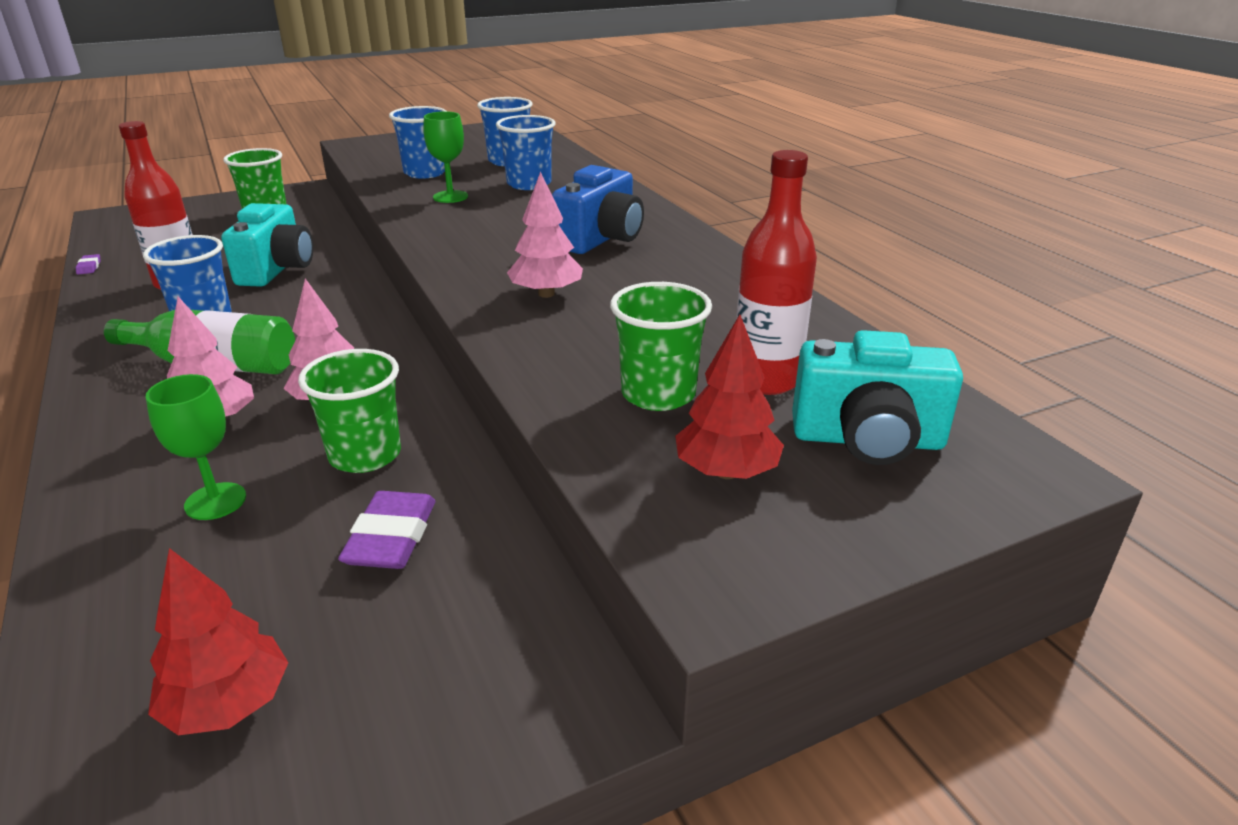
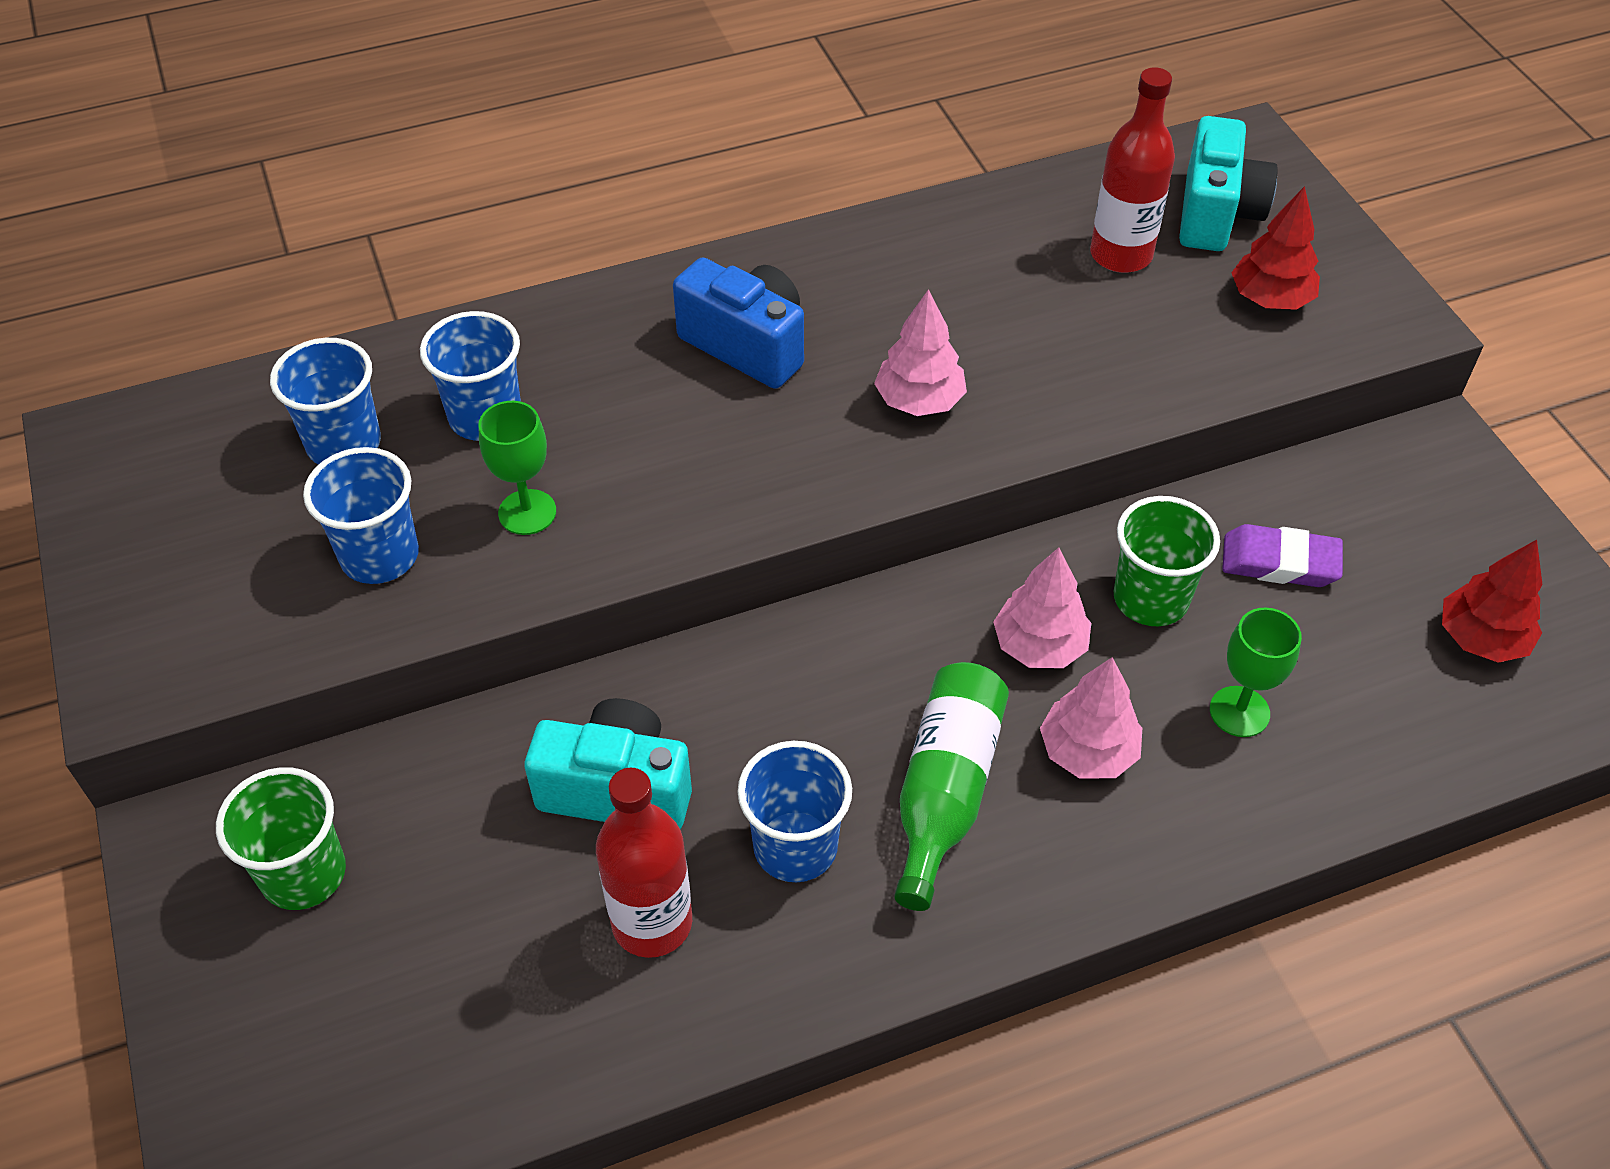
camera: 85 degrees left, 20 degrees up
purple eraser [76,254,101,274] -> none
green cup [610,282,712,411] -> none

